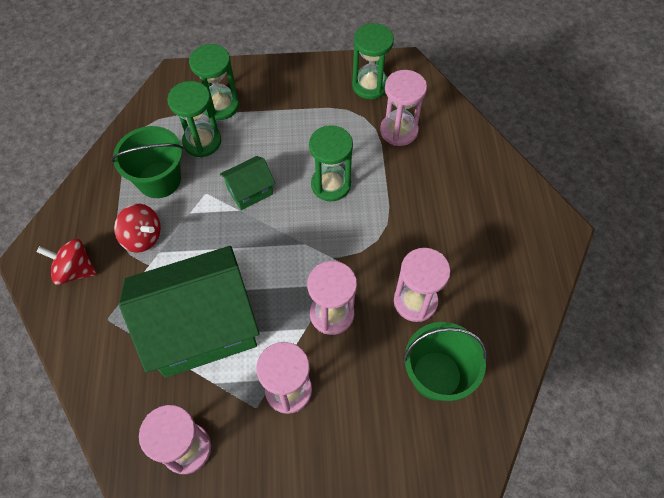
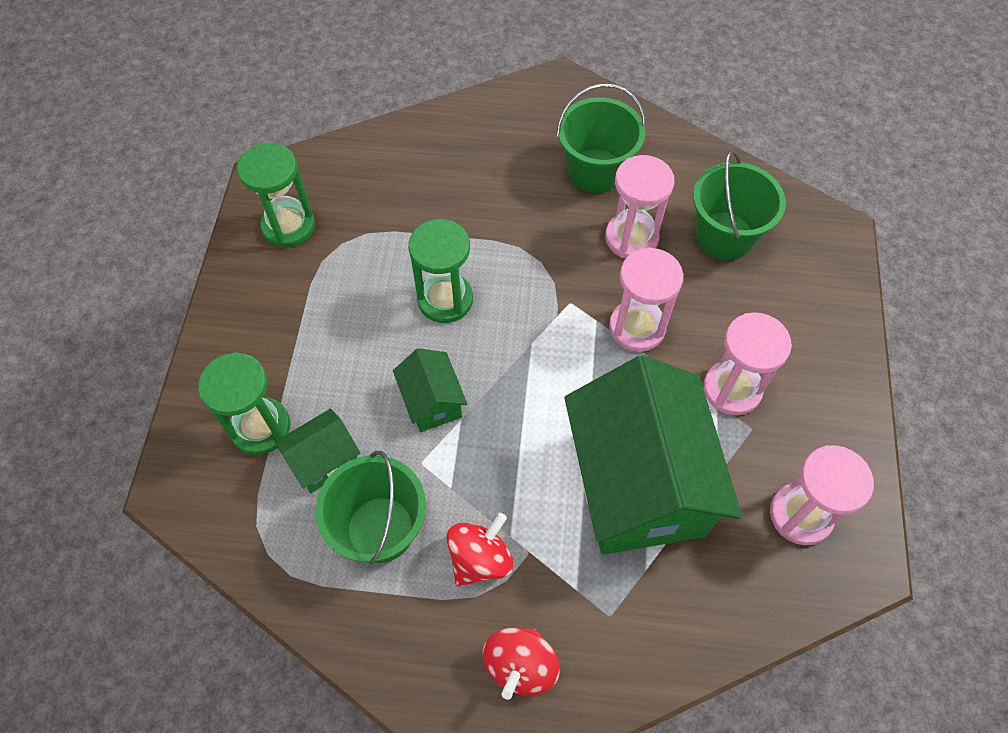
camera: 80 degrees left, 0 degrees up
green hourglass [167,81,221,158] -> green house [275,408,360,493]
pink hourglass [380,70,427,146] -> none
none -> green bucket [556,83,646,193]

